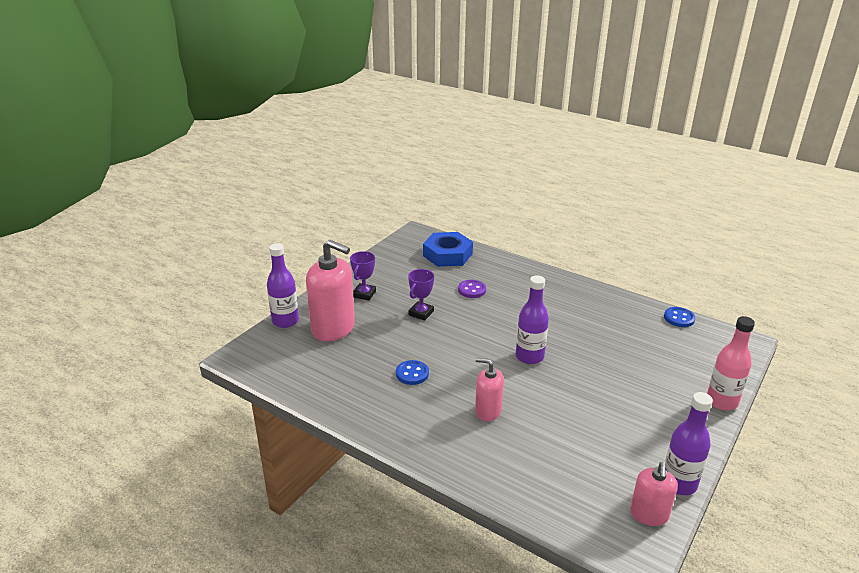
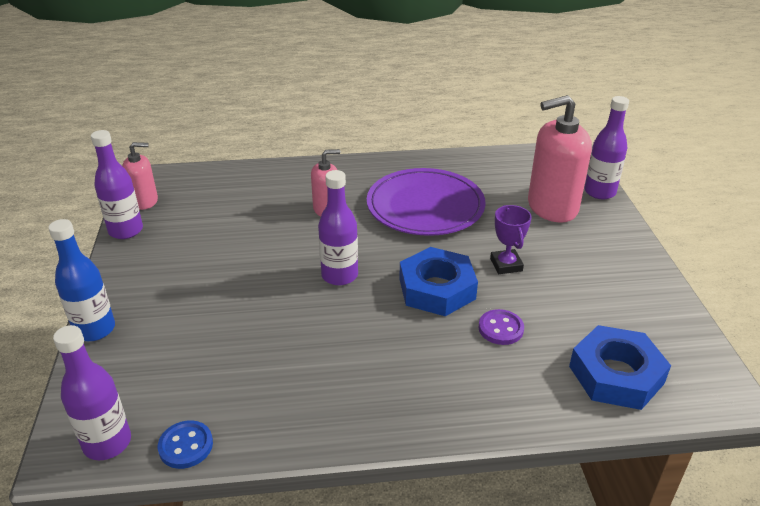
camera: 140 degrees right, 5 degrees up
purple trophy [350,251,376,301] -> none
blue button [396,360,429,385] -> purple plate [367,168,486,236]
pink soap dispenser [630,462,678,526] -> pink soap dispenser turned 105 degrees clockwise [122,142,158,210]
pink bottle [707,316,755,410] -> blue bottle [48,219,115,341]
none -> purple bottle [53,325,131,460]
none -> blue nut [399,247,478,316]

